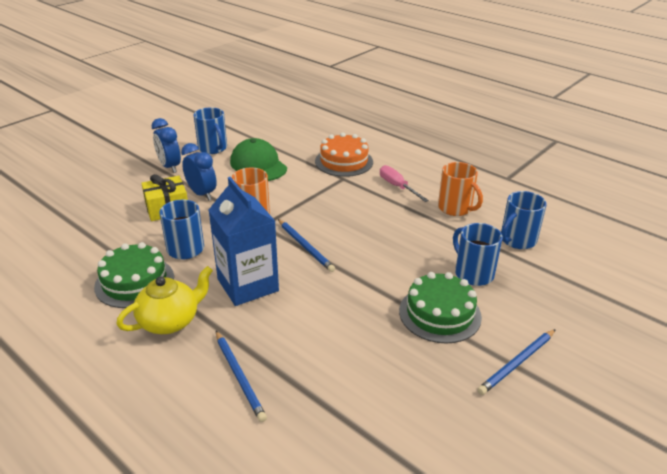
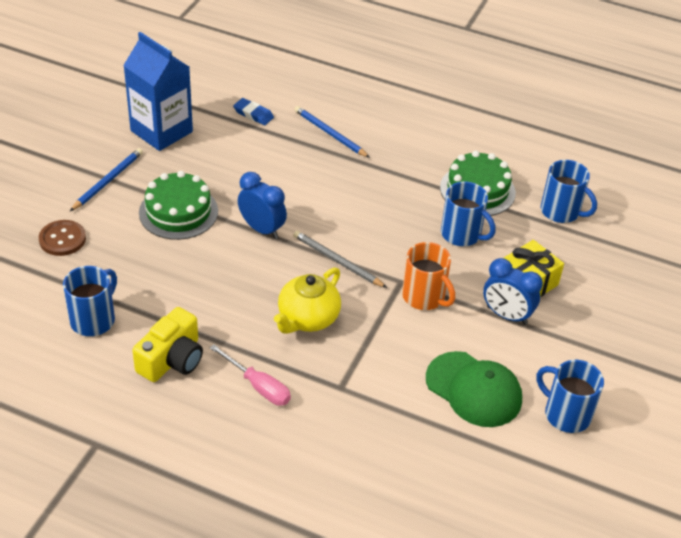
camera: 160 degrees right, 10 degrees up
yellow teapot [116,266,213,334] -> yellow teapot moved to [274,267,341,334]
blue clock [152,118,181,173] -> blue clock moved to [238,172,287,239]
blue carton [209,177,279,306] -> blue carton moved to [123,32,193,151]
blue pencil [278,219,335,272] -> grey pencil [293,231,387,288]
orange cake [315,132,373,177] -> none
orange mug [438,162,483,216] -> yellow camera [132,307,203,382]
blue mug [453,223,502,286] -> blue mug moved to [541,160,597,223]
none -> brown button [39,220,86,256]
none -> blue eraser [233,98,274,125]

